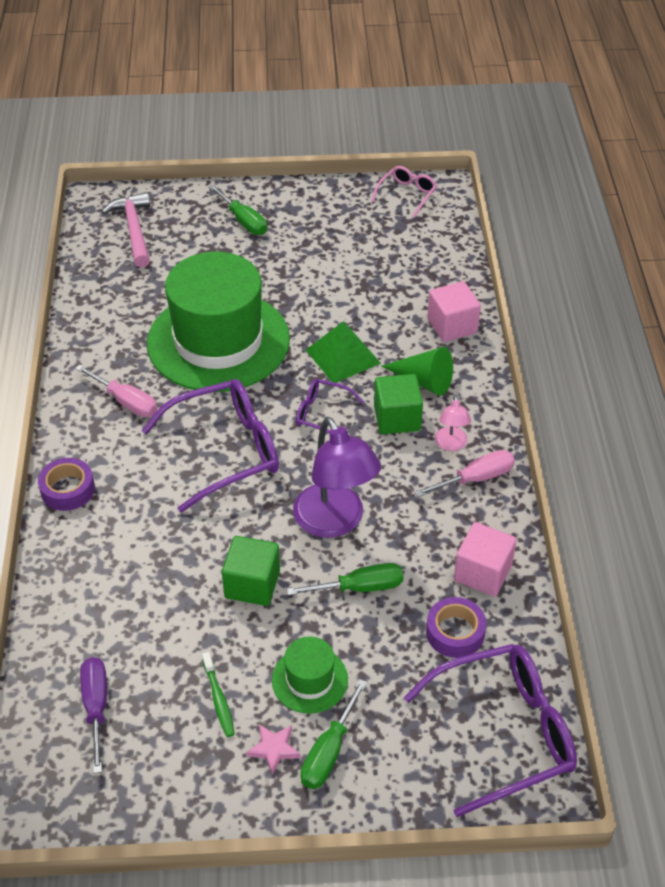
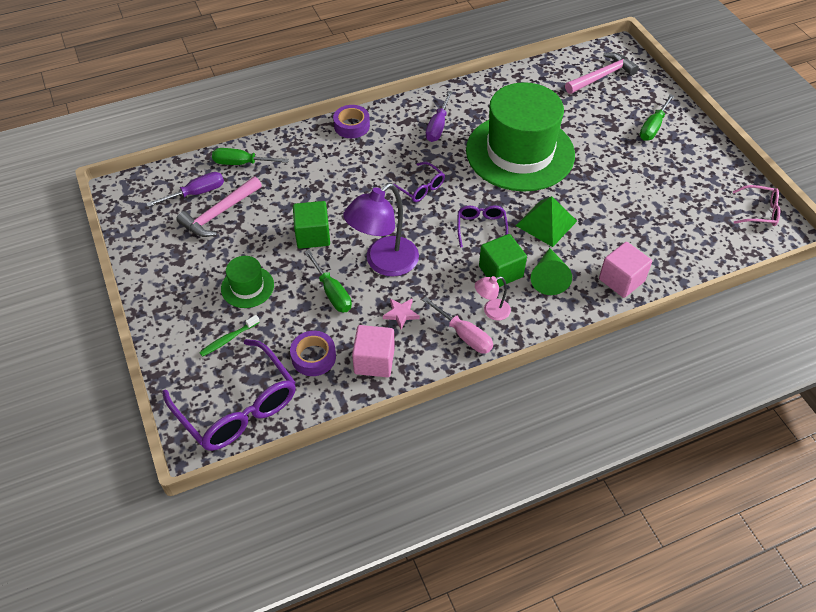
camera: 70 degrees right, 5 degrees up
pink screwdriver [75,364,158,417] -> purple screwdriver [426,91,452,142]
purple glasses [142,379,279,512] -> purple glasses [394,162,445,202], size x0.51
green toothbrush [202,652,235,737] -> green toothbrush moved to [199,315,260,357]
pink star [246,724,300,775] -> pink star moved to [383,298,420,329]
green screwdriver [300,679,367,789] -> green screwdriver moved to [212,148,289,165]
none -> pink hammer [176,176,262,237]

